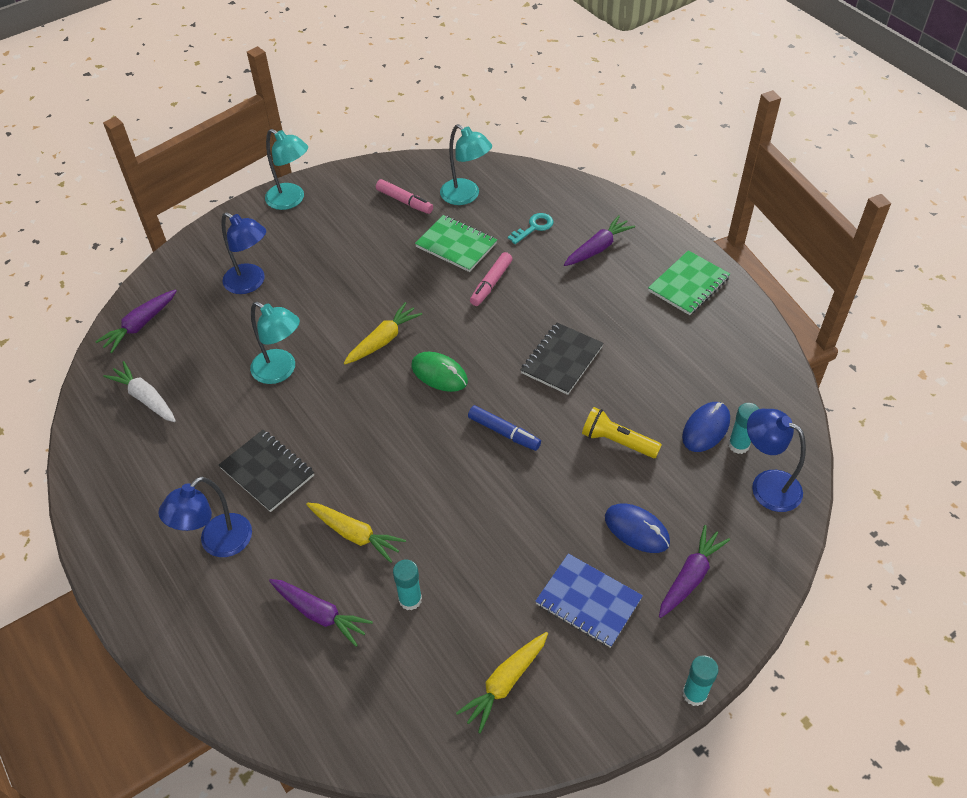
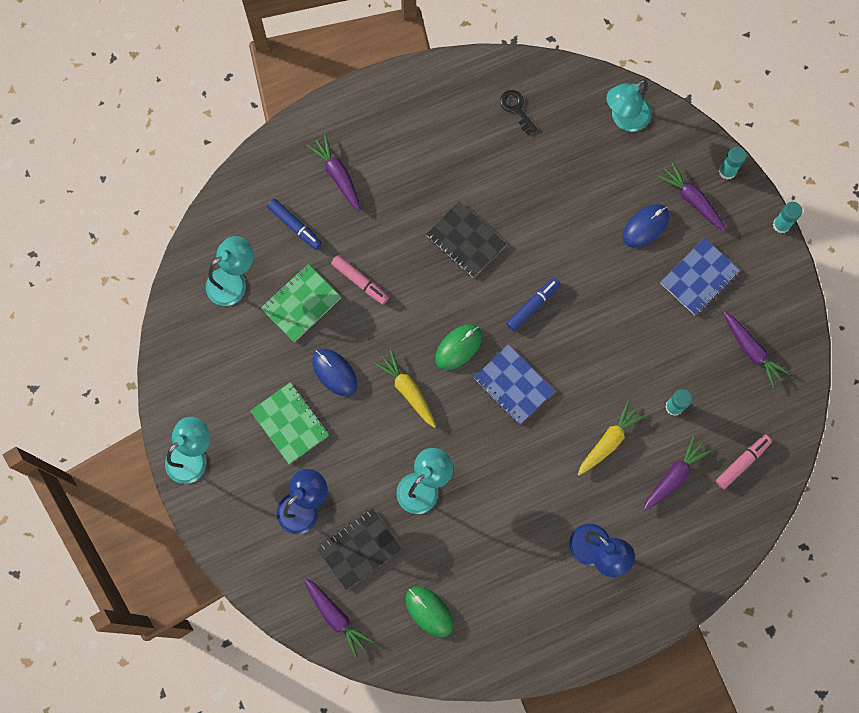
camera: 80 degrees left, 25 degrees up
white carrot [103,361,176,422] -> green mouse [406,586,453,637]
black notebook [219,430,314,512] -> black notebook moved to [317,509,401,590]
pink marker [376,179,433,214] -> pink marker moved to [716,434,772,489]
yellow carrot [456,632,548,733] -> purple carrot [724,312,791,388]
turquoise key [508,213,553,244] -> blue marker [267,199,322,250]
yellow flashlight [582,407,662,458] -> none
green notebook [648,250,730,315] -> green notebook moved to [251,382,329,464]
blue mouse [682,402,730,452] -> blue mouse moved to [312,349,357,396]
turquoise glue stick [728,403,759,454] -> turquoise glue stick moved to [719,147,747,180]
blue lamp [747,409,806,512] -> turquoise lamp [606,79,651,132]
none -> blue notebook [473,344,555,425]
none -> black key [500,90,538,135]

